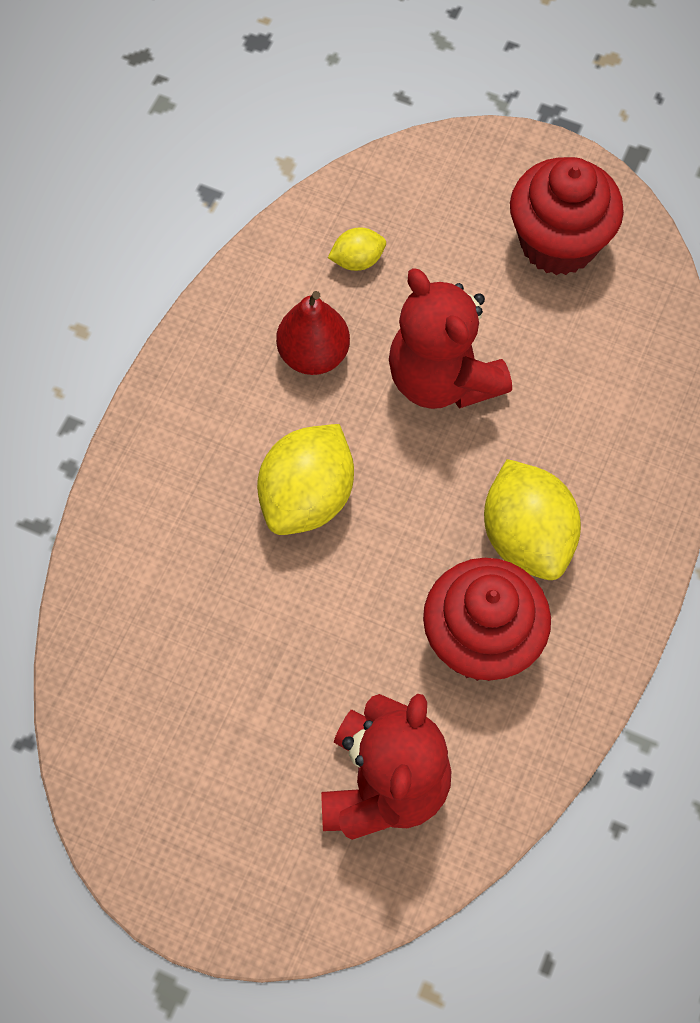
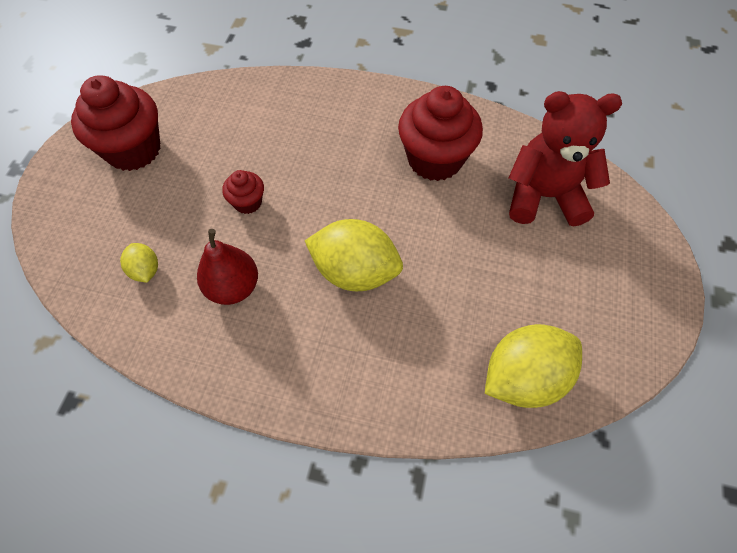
camera: 100 degrees left, 5 degrees down
red teddy bear [389,268,512,409] -> red cupcake [222,170,264,214]
yellow lemon [484,459,581,580] -> yellow lemon moved to [485,324,582,408]

